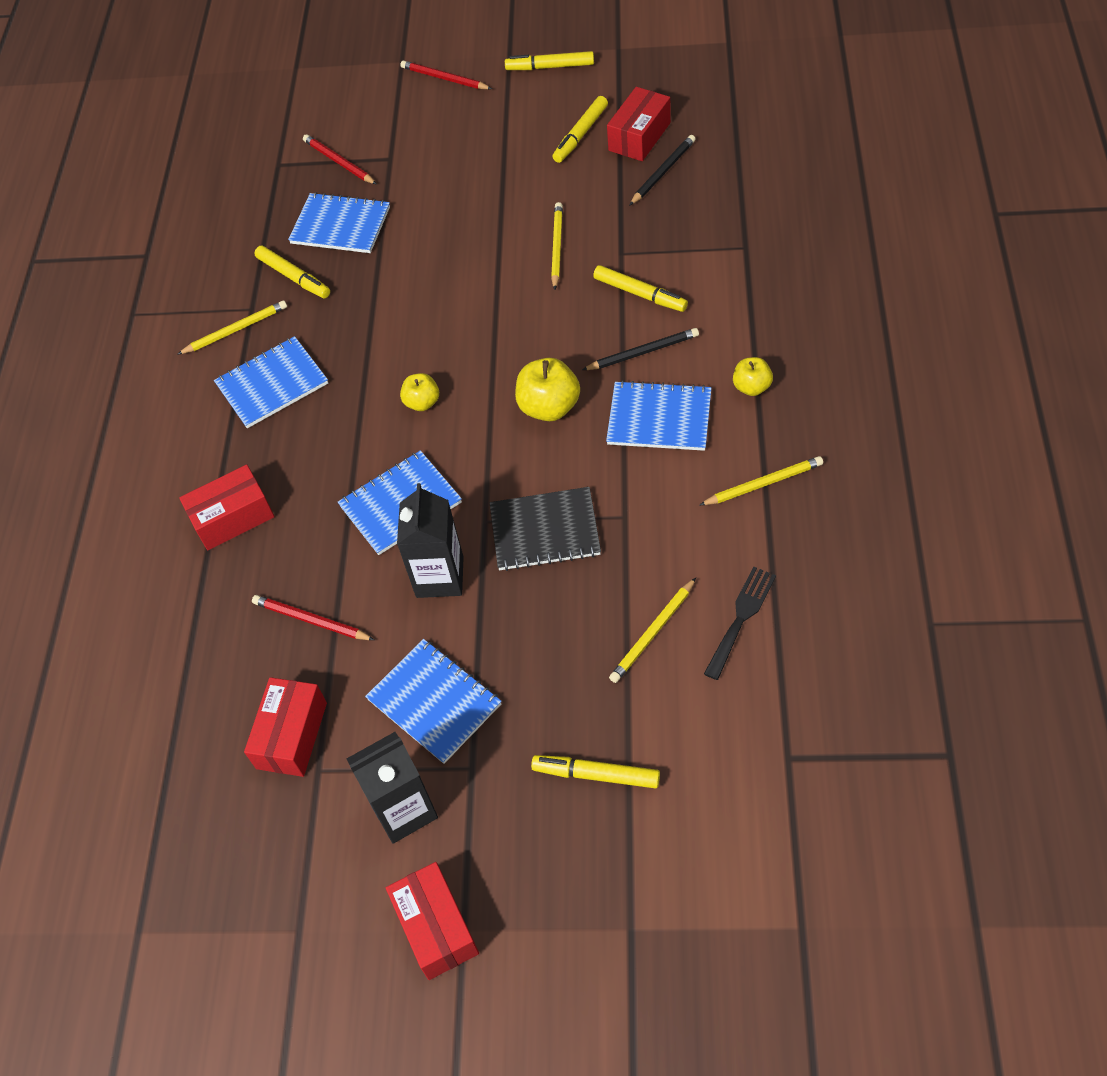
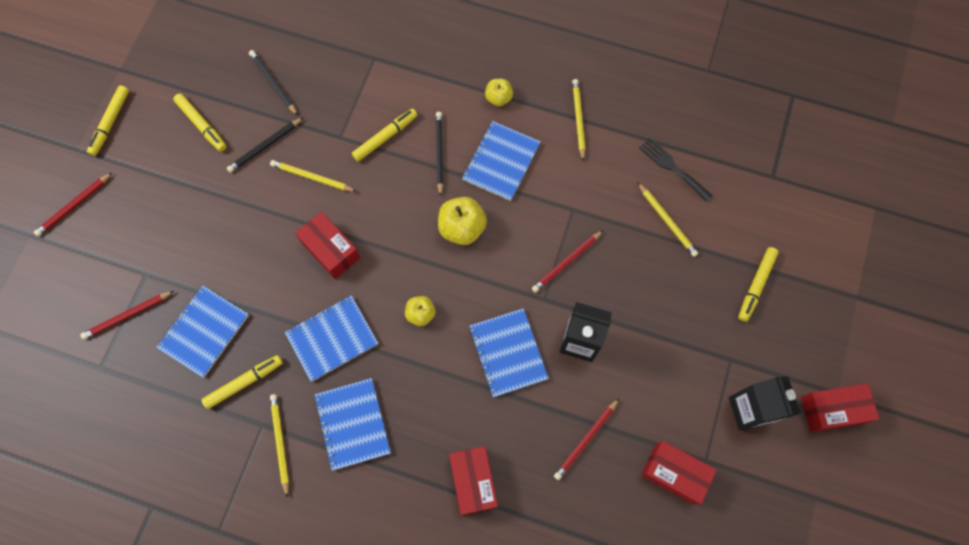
camera: 80 degrees left, 15 degrees up
blue notebook [365,639,502,764] -> blue notebook moved to [285,295,378,381]
black notebook [490,487,601,571] -> red pencil [532,230,603,293]
red box [607,87,671,161] -> red box moved to [295,212,360,279]
none -> black pencil [227,117,304,173]

